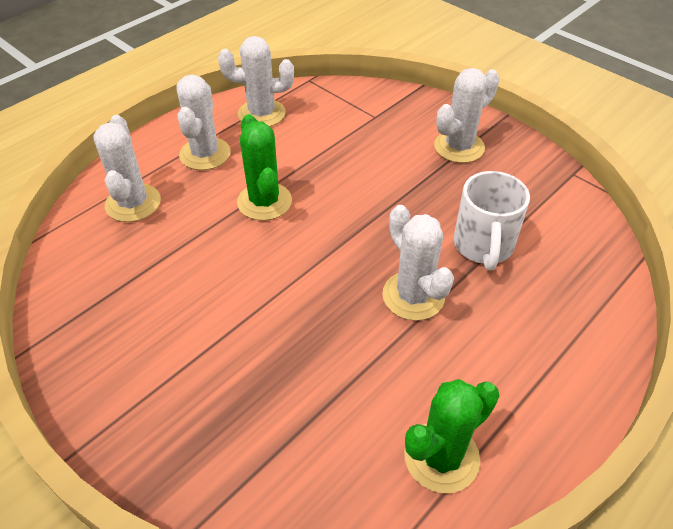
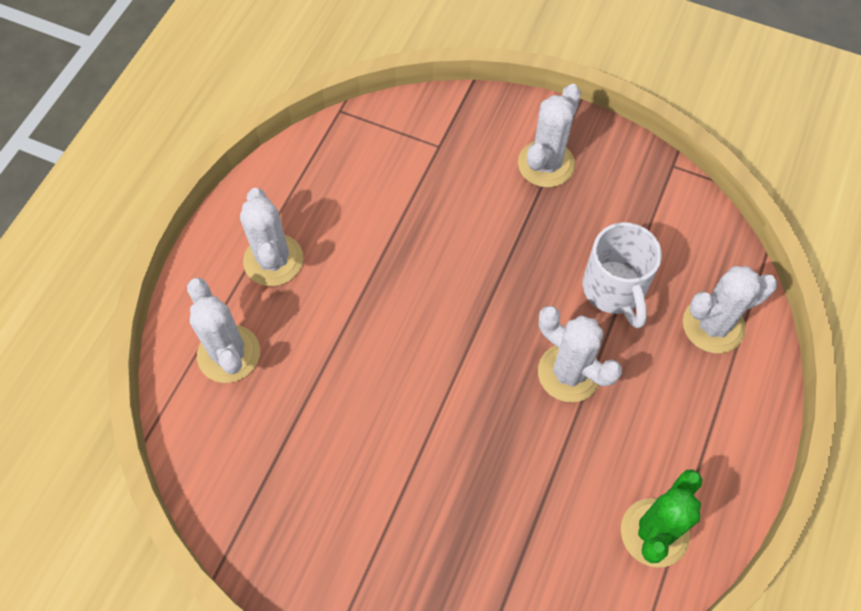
camera: 20 degrees left, 15 degrees up
white cactus [218,36,294,127] -> white cactus moved to [683,266,777,353]
green cactus [237,114,292,221] -> none

